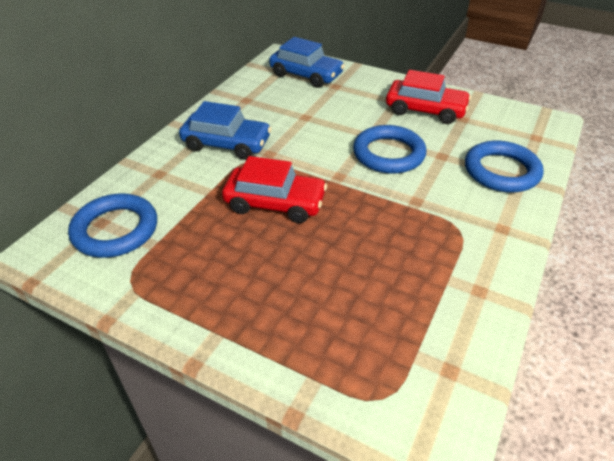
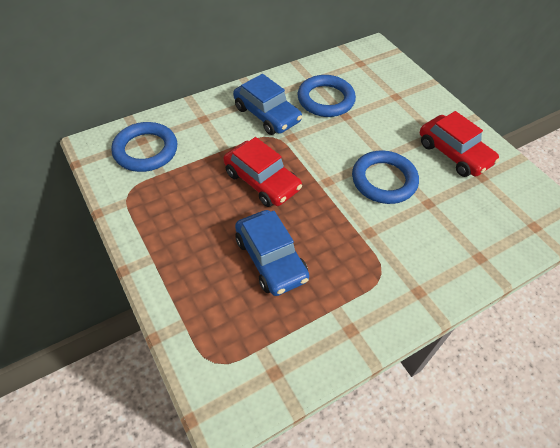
camera: 30 degrees right, 10 degrees up
blue car [269,37,345,88] -> blue car moved to [235,210,309,296]
blue ring [465,141,544,193] -> blue ring moved to [298,75,356,117]

